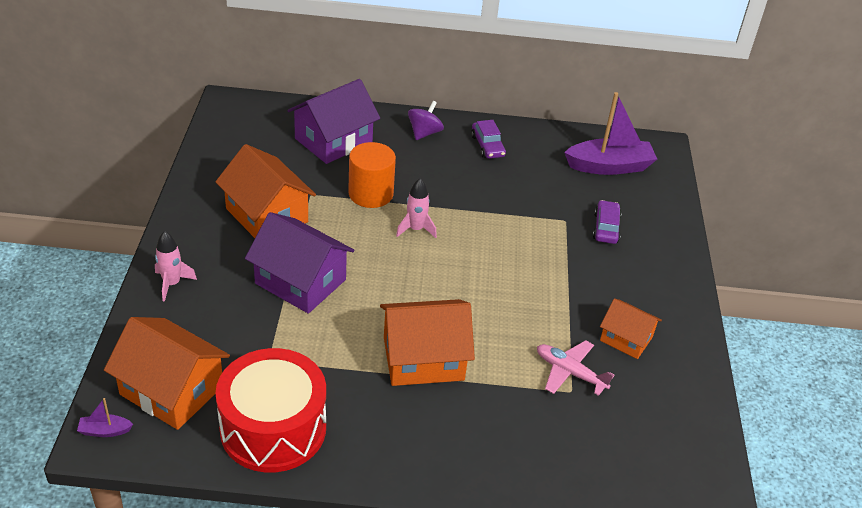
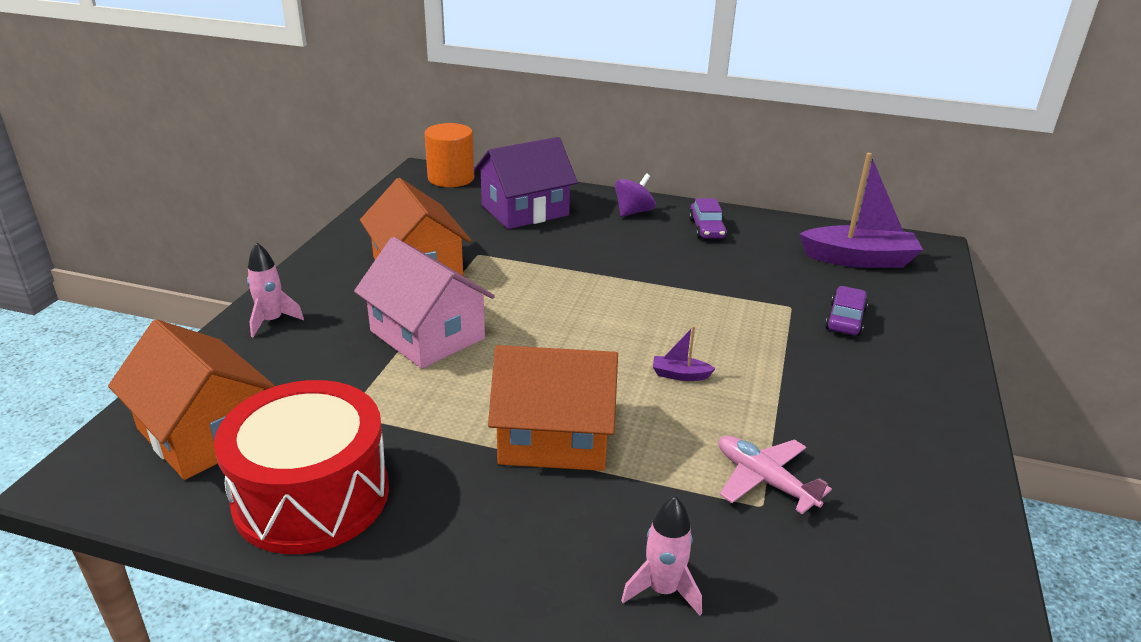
camera: 15 degrees right, 10 degrees down
purple boat [77,398,133,437] -> purple boat moved to [653,326,716,381]
purple house [245,212,354,314] -> pink house [354,237,495,369]
orange cylinder [348,142,396,208] -> orange cylinder moved to [425,123,474,187]
pink rocket [396,178,437,238] -> pink rocket moved to [621,496,702,615]
orange house [600,298,662,359] -> none

